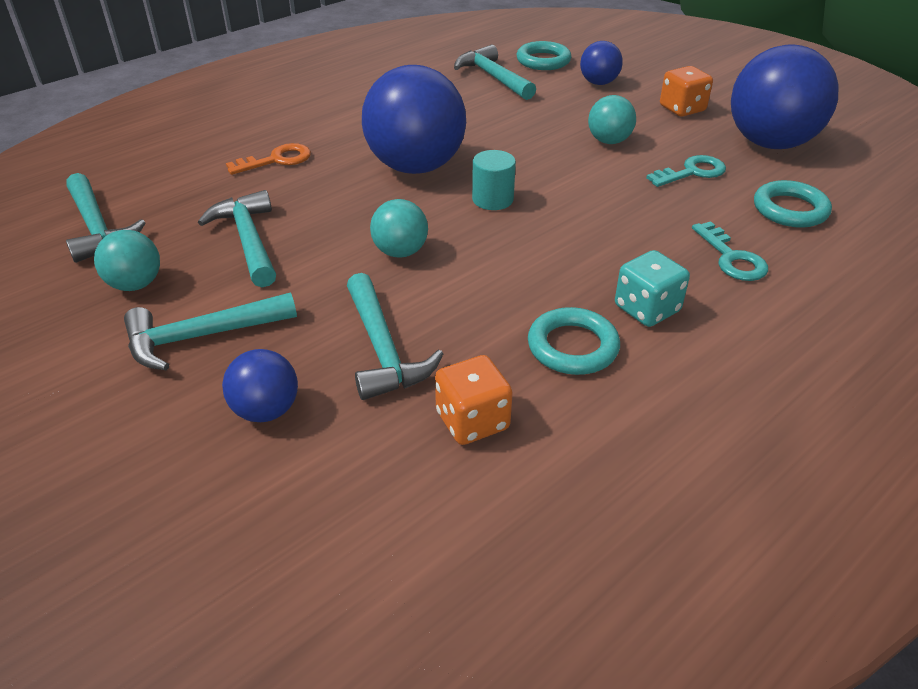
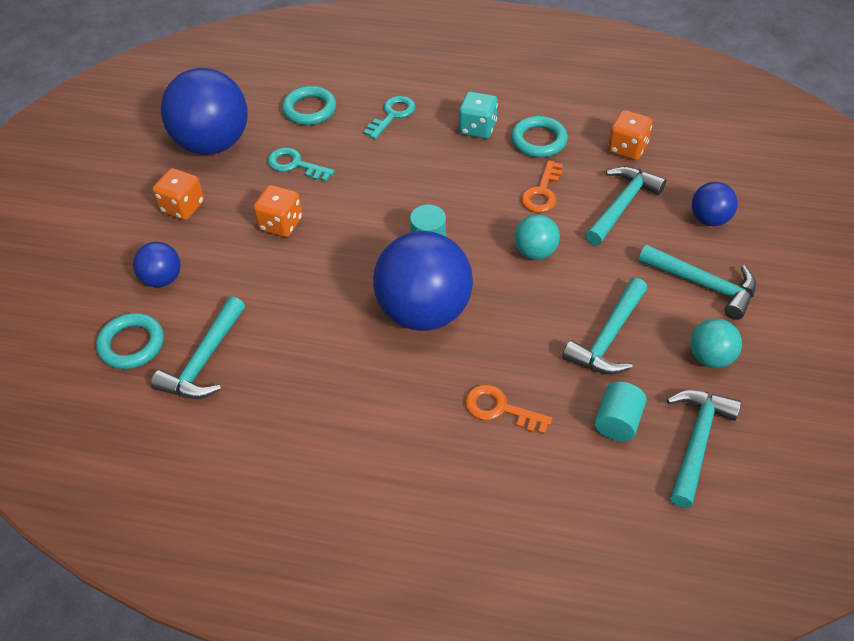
camera: 125 degrees left, 10 degrees up
turquoise ball [588,95,636,144] -> orange dice [253,185,302,237]
none -> orange key [521,160,563,213]
none -> turquoise cylinder [594,382,647,442]

